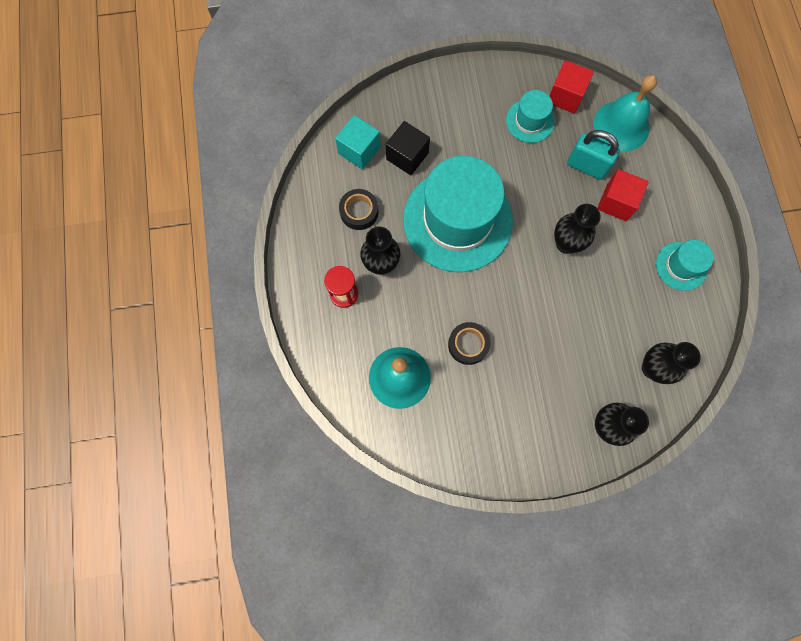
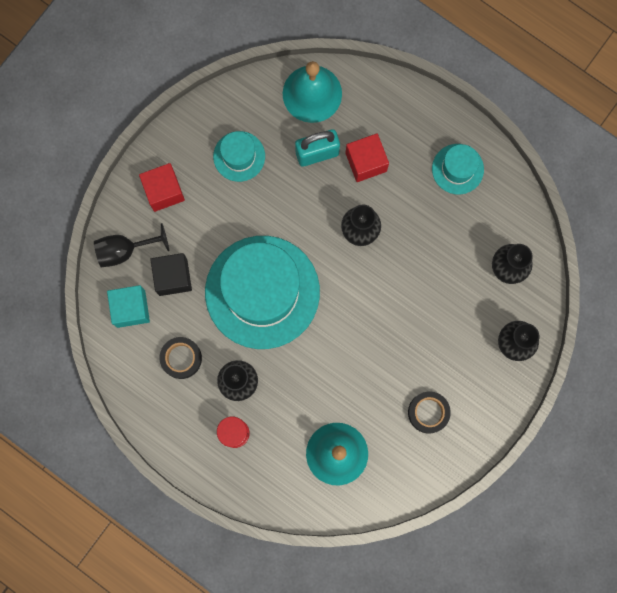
camera: 45 degrees left, 5 degrees up
black tape [448,322,491,365] -> black tape moved to [408,392,451,433]
red cube [549,60,594,114] -> red cube moved to [139,163,185,212]
none -> black goblet [94,223,169,267]

